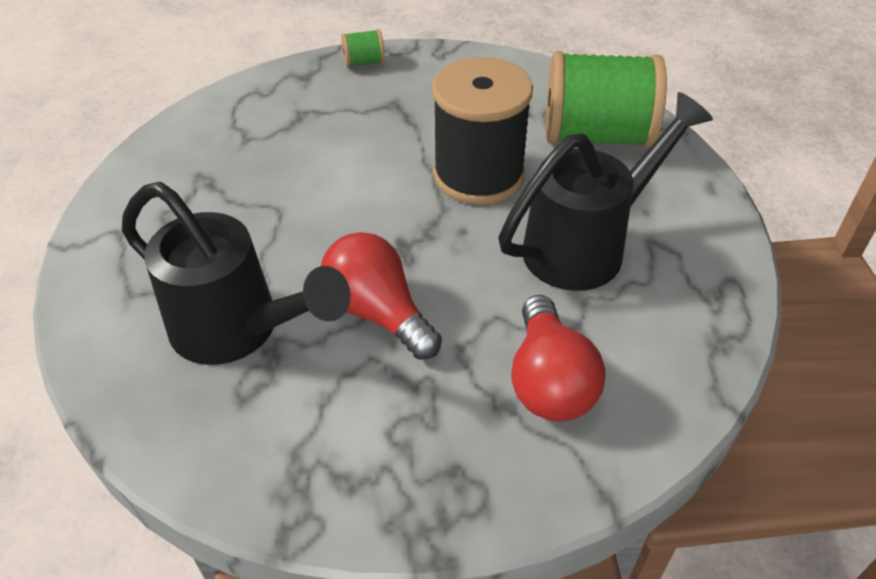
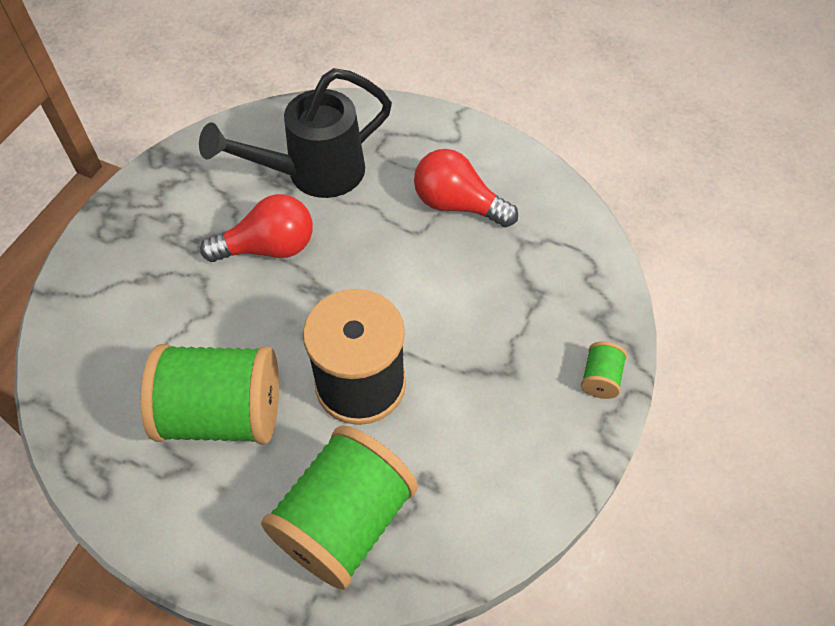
camera: 120 degrees right, 10 degrees up
black watering can [498,92,713,291] -> green spool [140,344,279,444]
red light bulb [511,295,606,421] -> red light bulb moved to [414,149,518,227]

